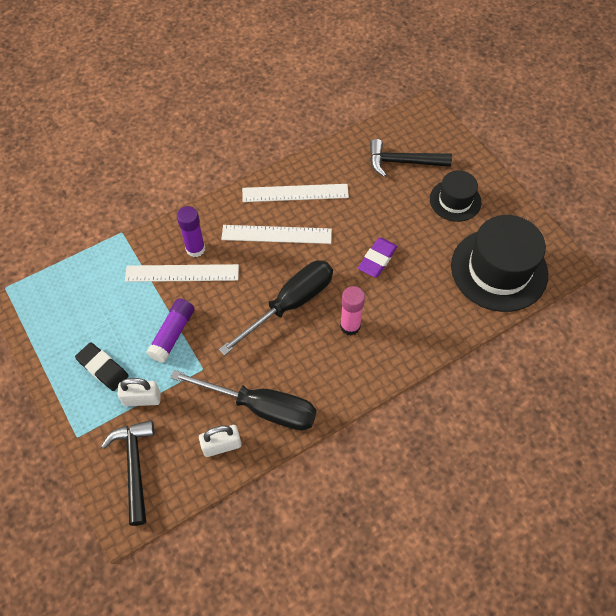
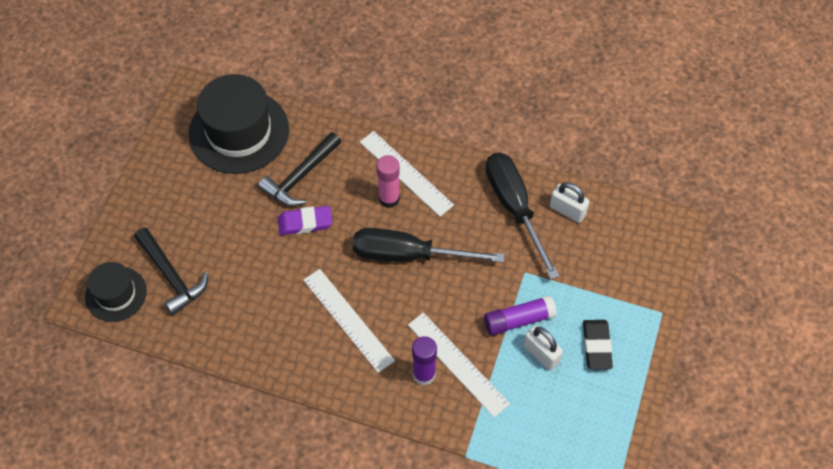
camera: 130 degrees left, 0 degrees up
black hammer [101,420,155,526] -> black hammer moved to [258,132,341,206]
white padlock [117,378,161,406] -> white padlock moved to [524,326,563,370]
white ruler [242,184,349,202] -> white ruler moved to [360,131,454,217]
black hat [430,170,481,222] -> black hat moved to [85,262,147,322]

